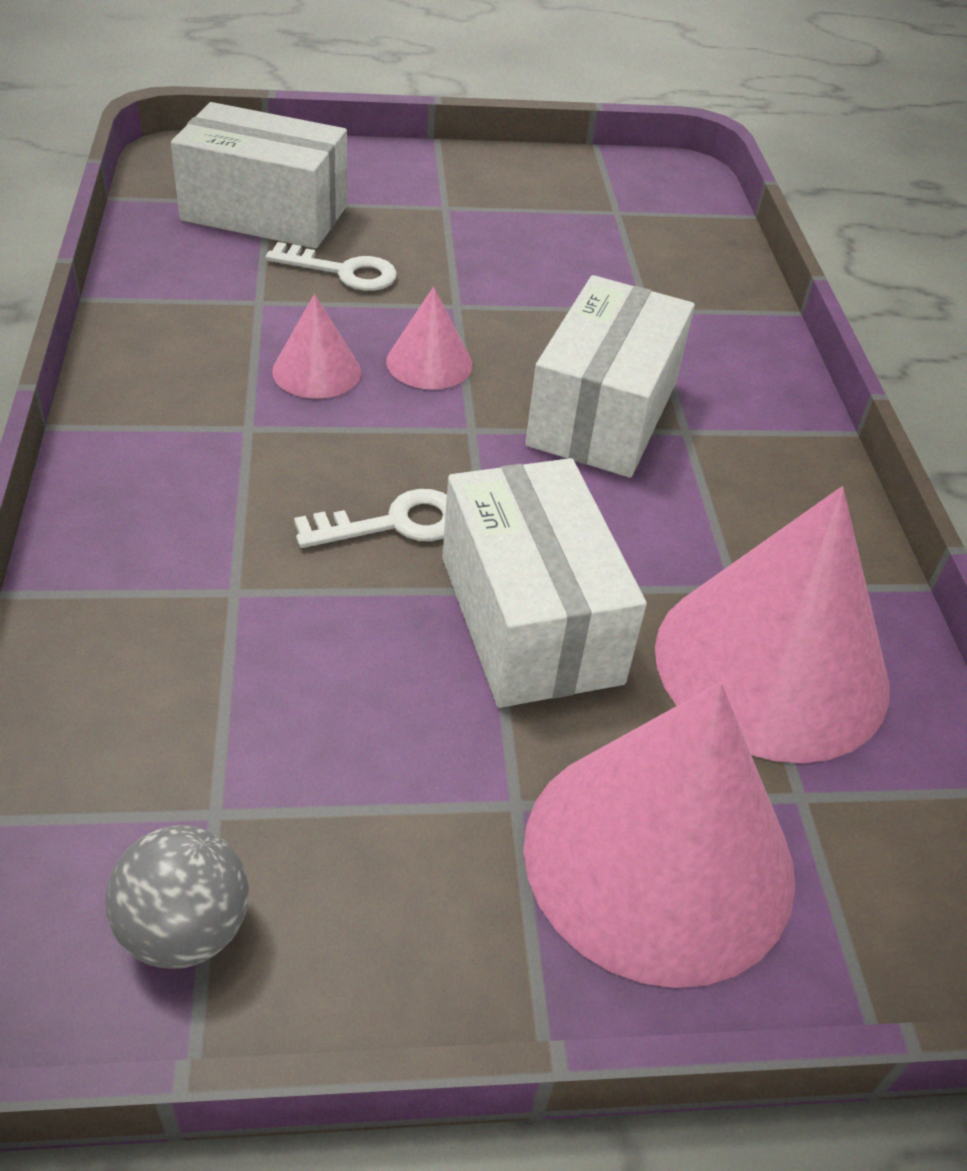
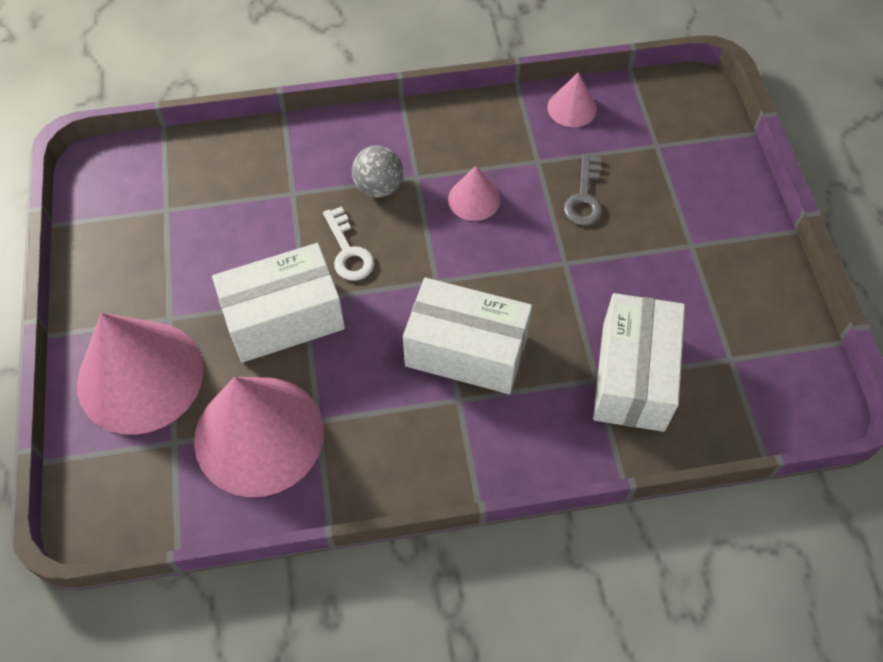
camera: 90 degrees right, 15 degrees up
grey ball [106,825,249,969] -> grey ball moved to [352,145,403,198]
white box [171,102,348,249] -> white box moved to [593,293,685,432]
white key [266,242,397,291] -> grey key [564,154,602,225]
pink cone [386,287,472,390] -> pink cone moved to [547,72,597,127]

